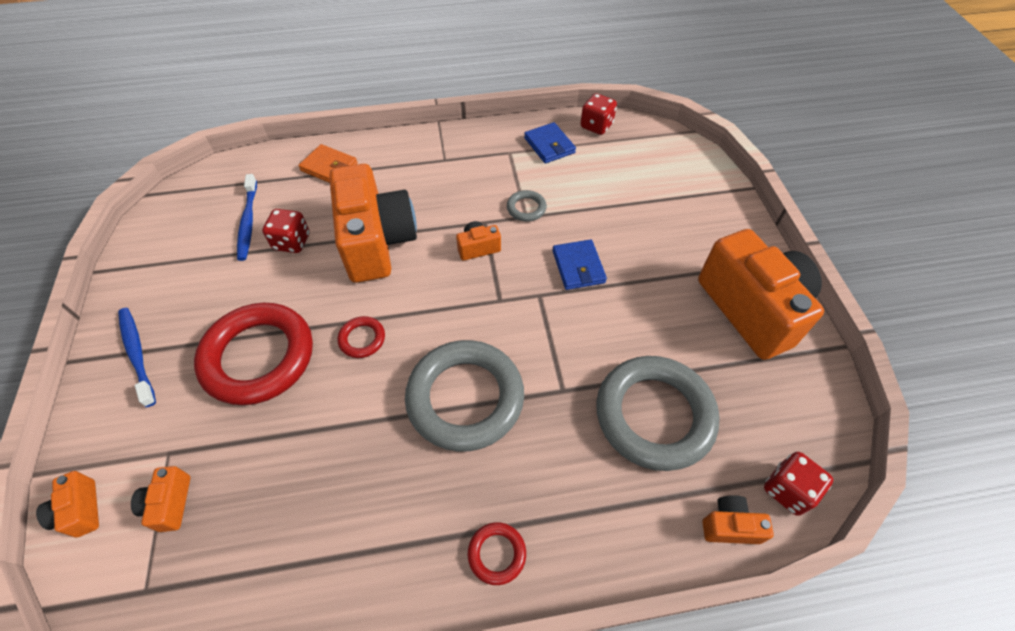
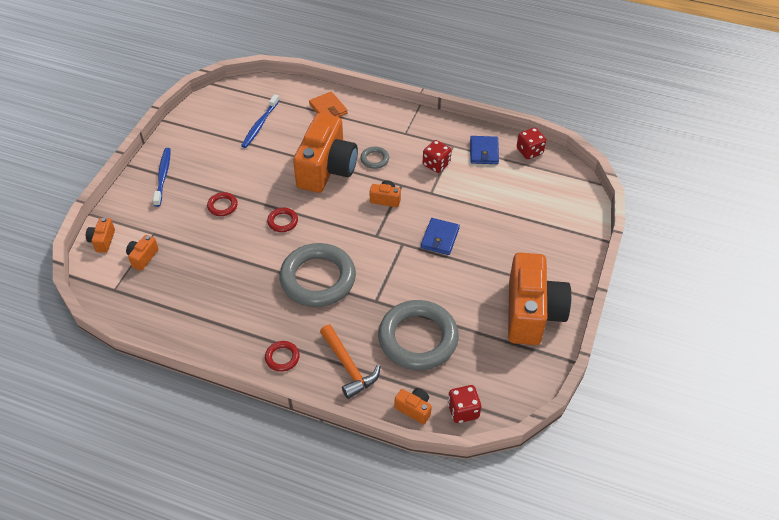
camera: 30 degrees right, 5 degrees down
red ring [194,303,313,405] -> red ring [207,192,238,216], size x0.43
red dice [262,209,310,253] -> red dice moved to [423,140,452,173]
grey ring [507,190,547,222] -> grey ring moved to [360,147,389,169]
none -> orange hammer [320,325,380,399]

